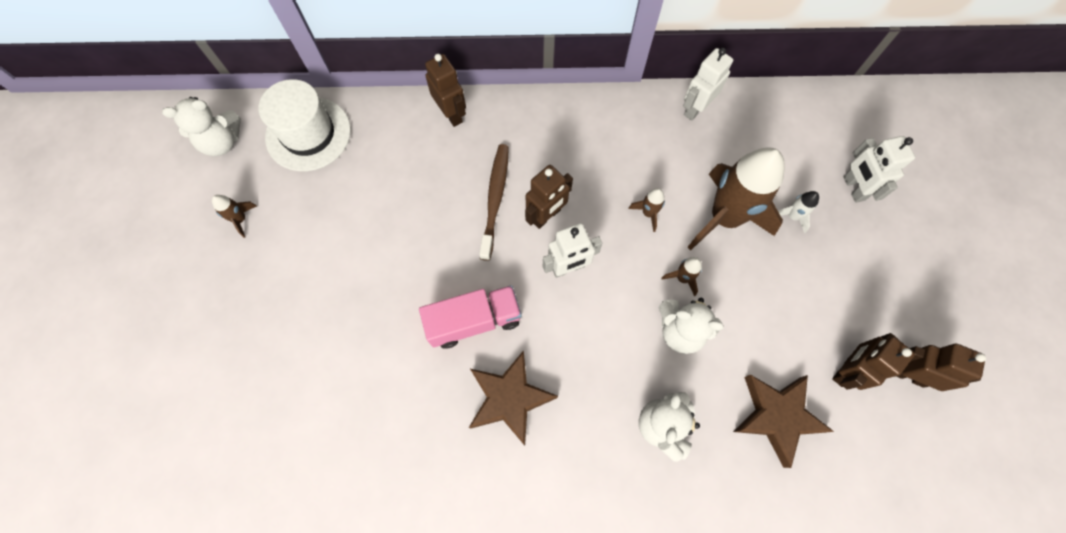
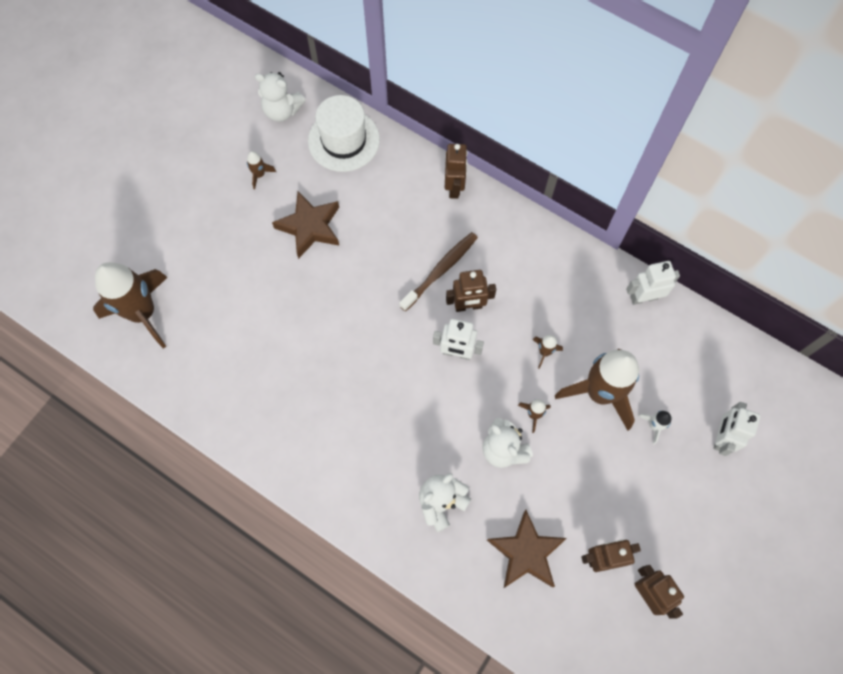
camera: 35 degrees right, 0 degrees up
pink truck [419,285,522,348] -> none
brown star [469,350,558,446] -> brown star moved to [272,192,339,259]
none -> brown rocket [93,262,168,348]

